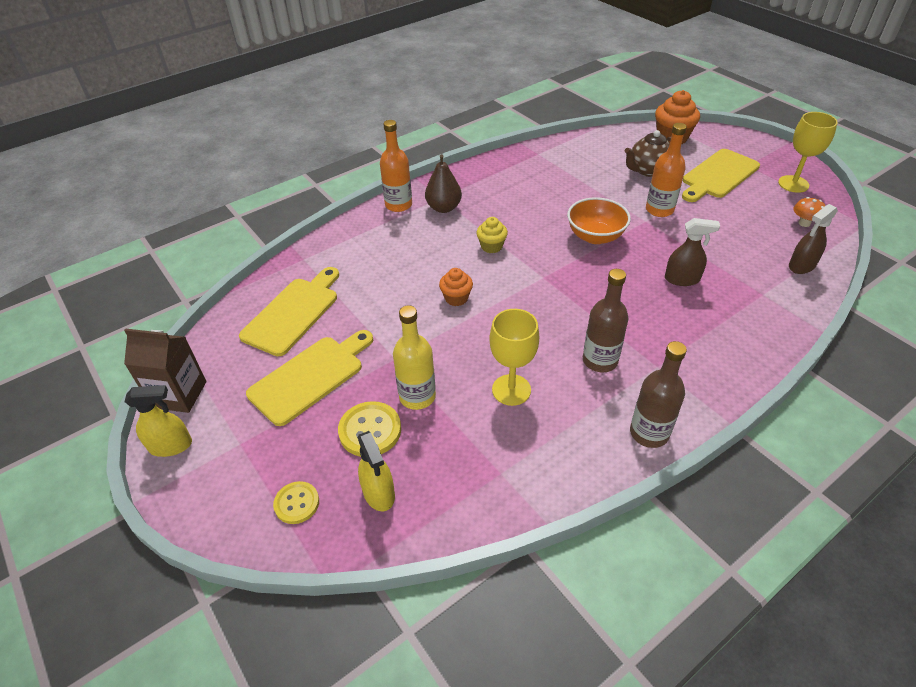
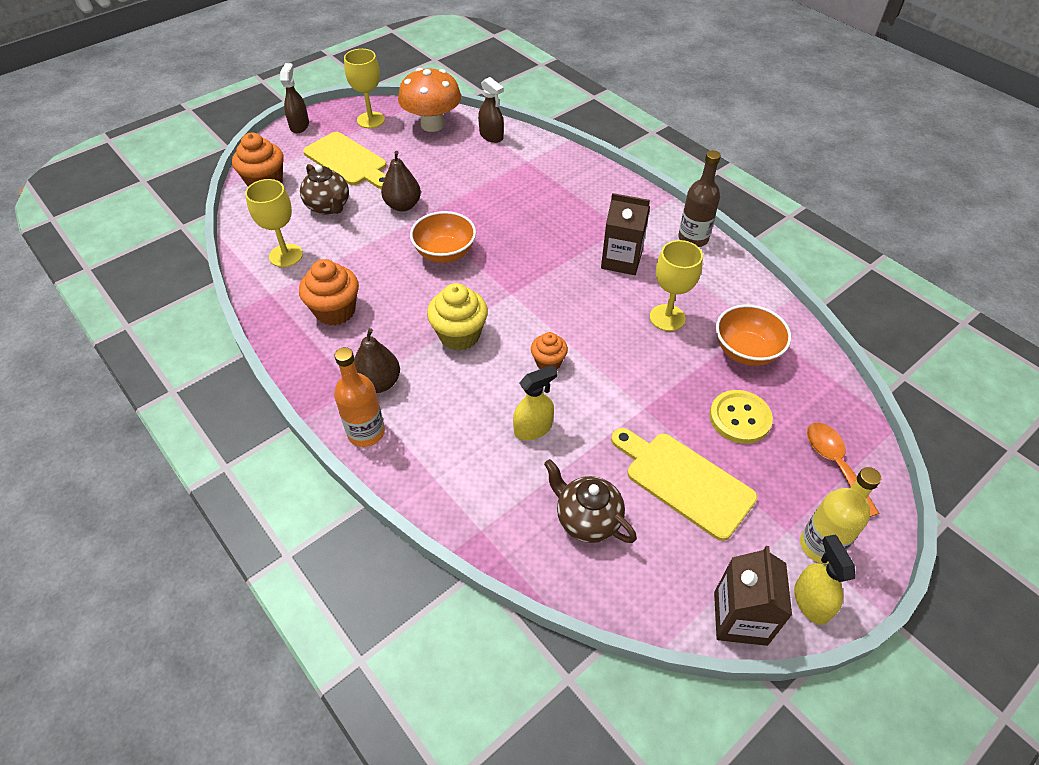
camera: 95 degrees left, 5 degrees up
yellow cutting board [239,267,339,356] -> brown teapot [544,459,637,543]
yellow button [273,481,319,524] -> orange spoon [807,423,879,517]
yellow spray bottle [357,431,395,511] -> yellow spray bottle moved to [513,365,558,440]
yellow bottle [393,305,436,410] -> yellow bottle moved to [800,467,881,564]
yellow cupcake [476,217,508,253] -> yellow cupcake [427,283,488,351], size x1.67
brown bottle [583,269,629,372] -> brown carton [601,193,650,275]
orange bottle [646,123,687,217] -> brown pear [381,151,421,212]
brown spray bottle [665,218,720,286] -> brown spray bottle moved to [280,63,309,133]
orange mushroom [794,197,826,227] -> orange mushroom [398,68,461,132], size x2.27
none -> yellow goblet [245,179,303,267]
none -> orange cupcake [299,259,359,326]
none -> orange bowl [716,305,791,366]

